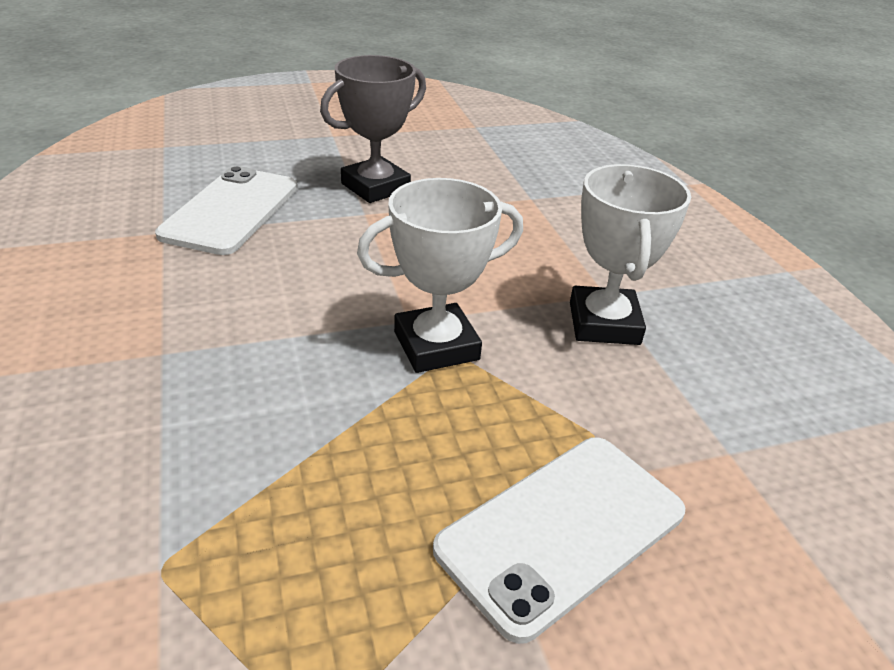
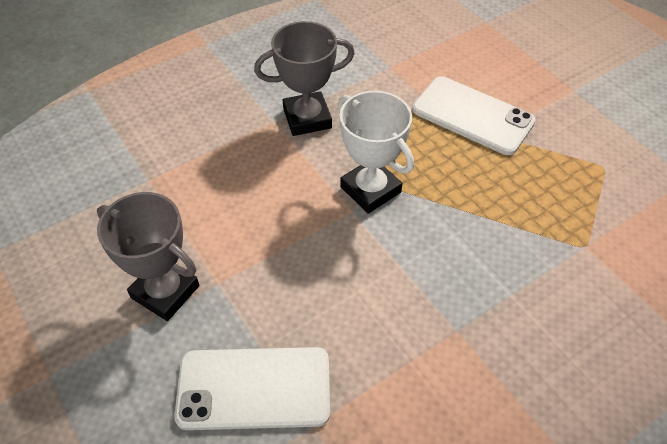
camera: 105 degrees left, 15 degrees up
white trophy [570,164,691,345] -> grey trophy [254,21,355,136]

